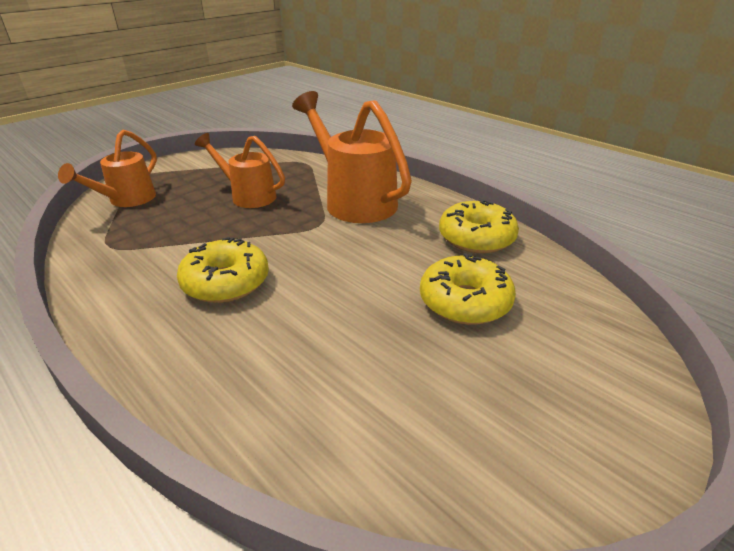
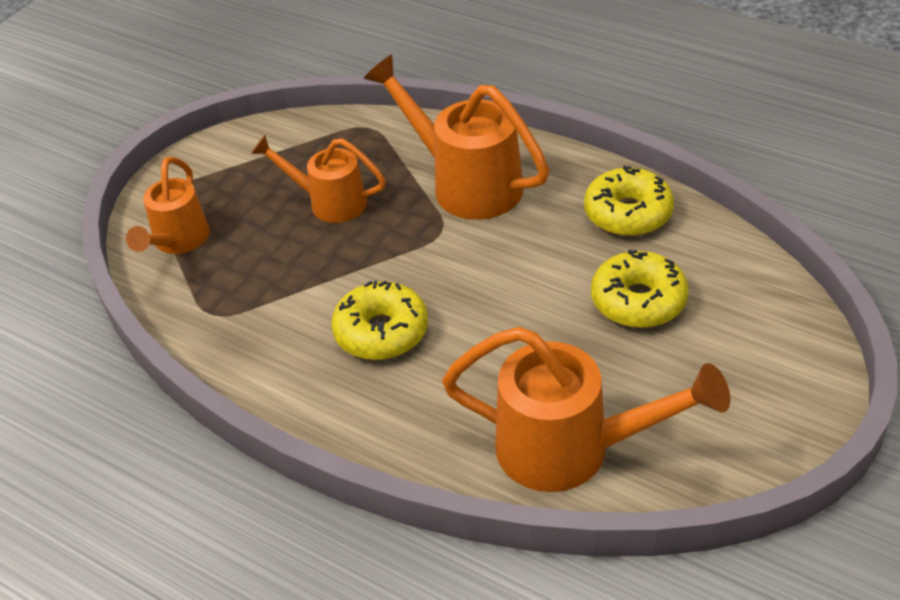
camera: 10 degrees left, 10 degrees up
none -> orange watering can [442,326,730,492]

